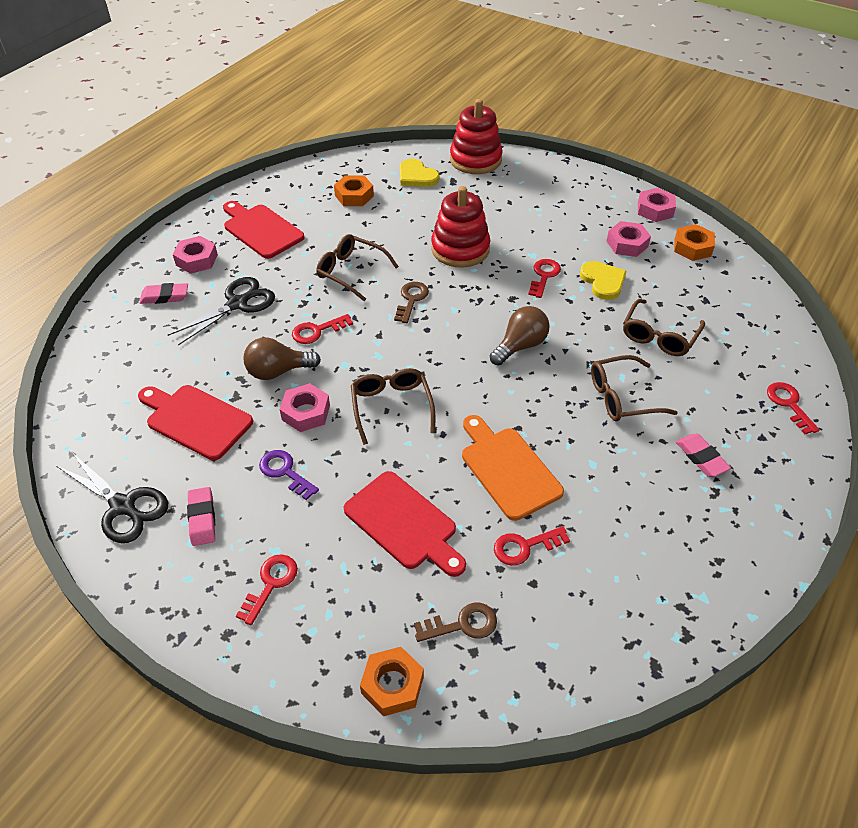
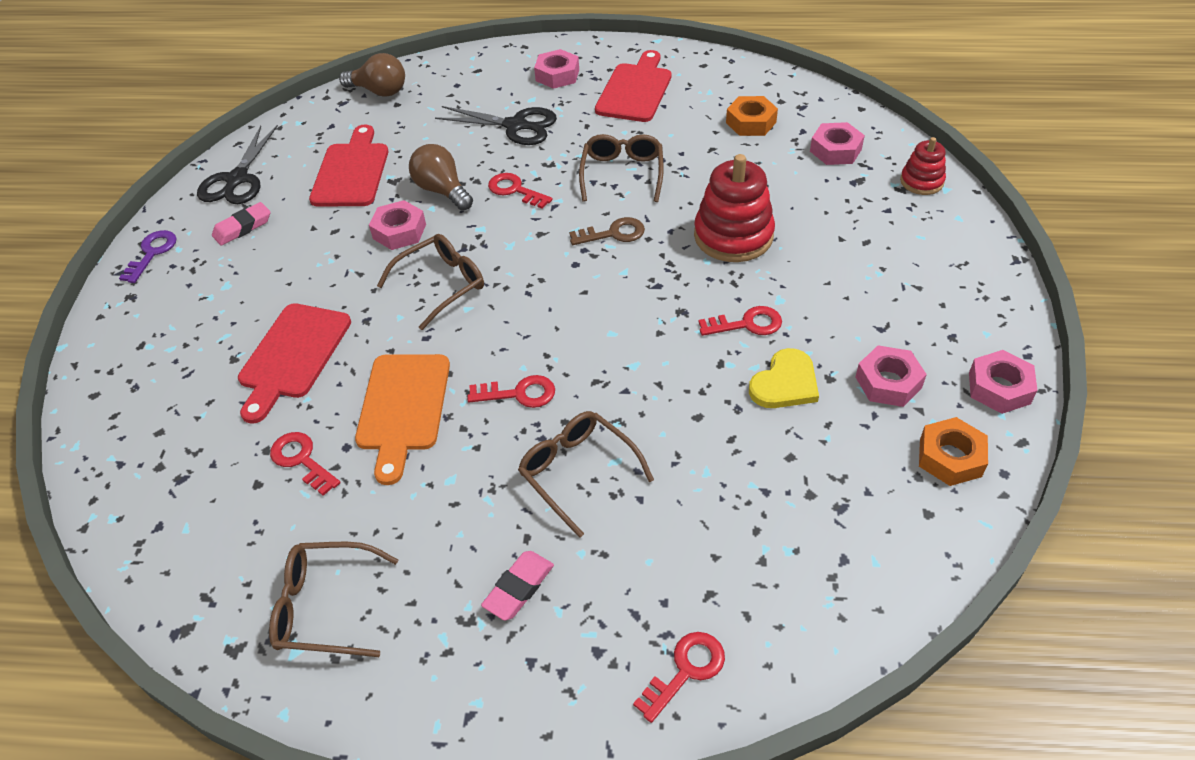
camera: 65 degrees right, 0 degrees up
pink eraser [140,283,188,304] -> none
red key [236,554,298,625] -> red key moved to [467,375,555,408]
purple key [259,450,319,500] -> purple key moved to [119,230,176,283]
orange nut [360,647,424,716] -> none
yellow heart [400,159,439,187] -> pink nut [810,122,865,165]
brown key [414,602,497,642] -> none
red stacking toy [450,99,503,174] -> red stacking toy [900,137,946,195], size x0.56
orange cutting board [462,415,564,521] -> orange cutting board turned 150 degrees clockwise [355,354,450,485]
brown light bulb [490,306,550,365] -> brown light bulb moved to [339,53,405,97]
brown glasses [623,299,705,356] -> brown glasses moved to [269,542,398,657]

